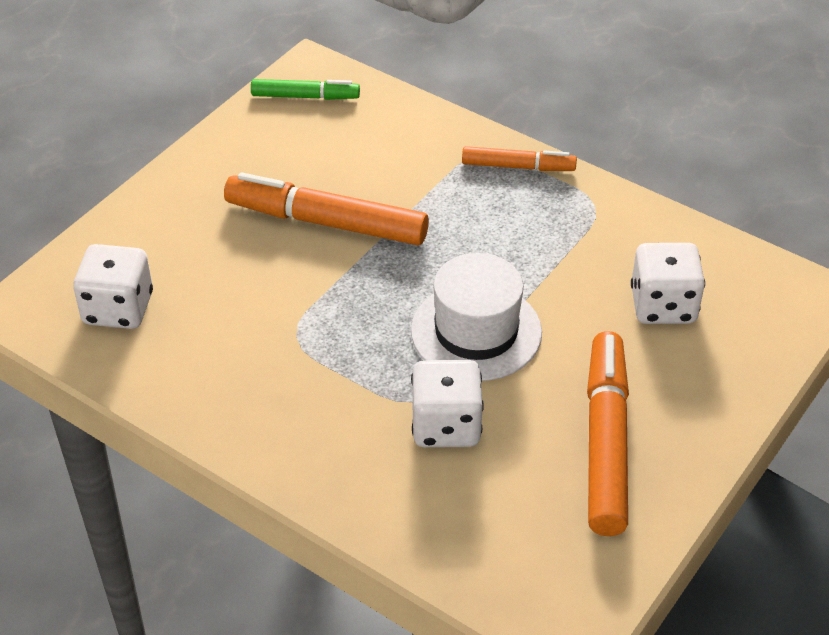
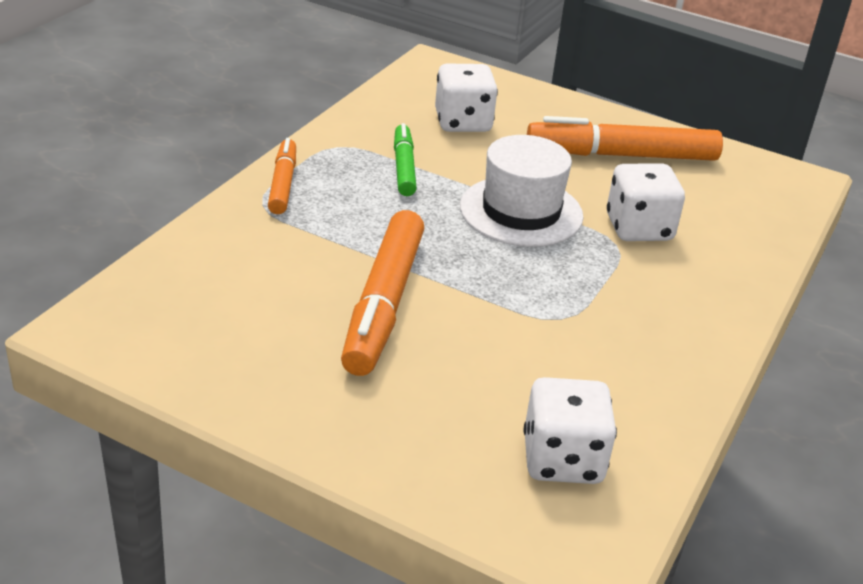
camera: 100 degrees left, 10 degrees down
green marker [251,79,360,100] -> green marker moved to [394,123,417,196]

